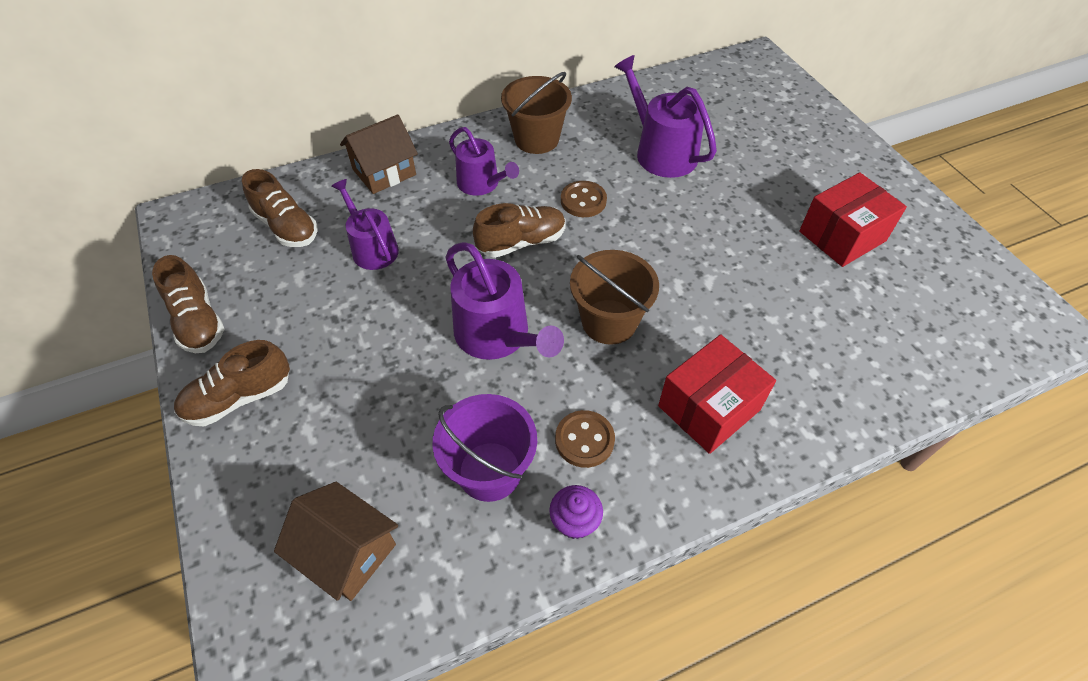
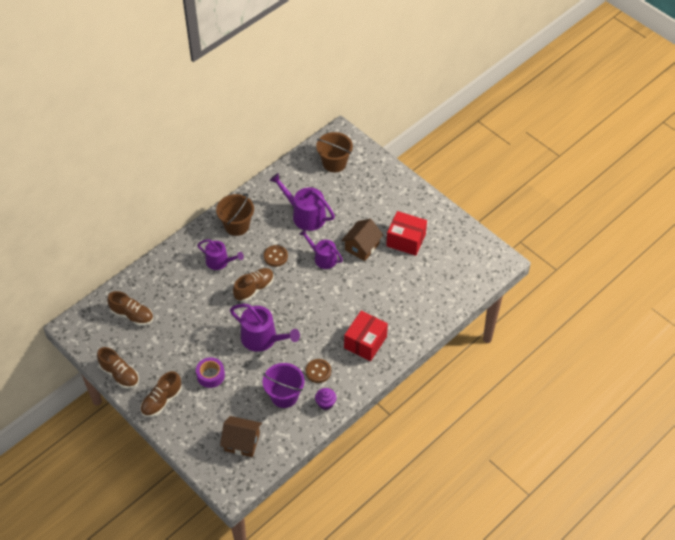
camera: 20 degrees left, 0 degrees up
purple watering can [331,179,399,270] -> purple watering can moved to [299,229,343,269]
brown house [340,115,418,194] -> brown house moved to [341,219,383,261]
brown bucket [570,250,659,345] -> brown bucket moved to [316,132,353,172]
red box [799,172,907,267] -> red box turned 75 degrees clockwise [386,211,427,256]
none -> purple tape [196,357,225,388]

